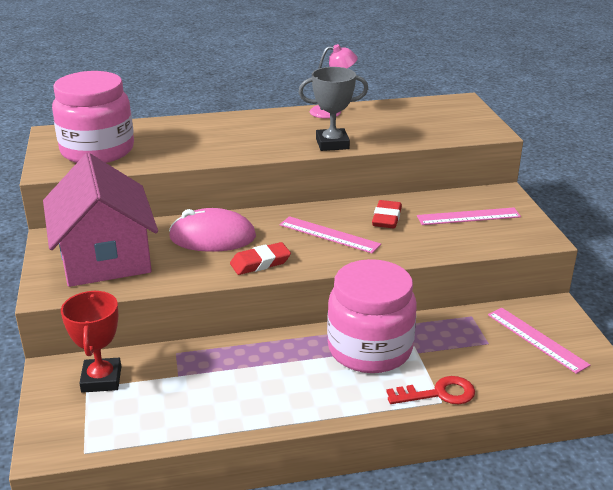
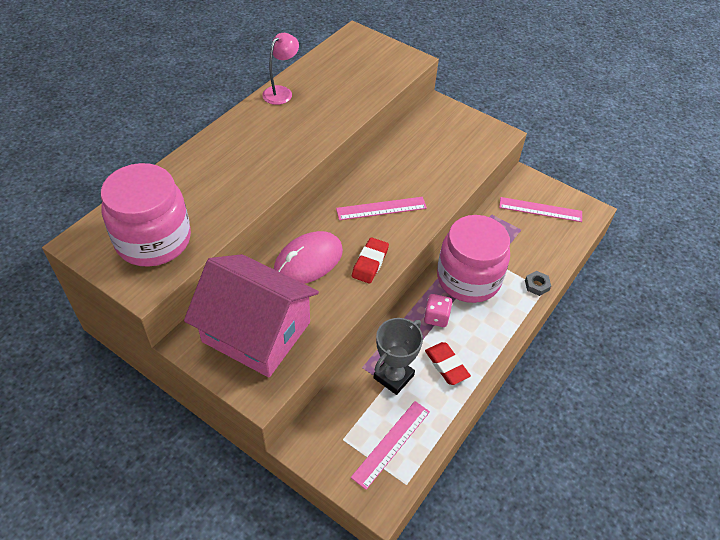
camera: 45 degrees left, 20 degrees up
red trophy [61,291,121,393] -> none
grey trophy [298,67,368,151] -> grey trophy moved to [374,318,423,395]
red eraser [372,200,402,228] -> red eraser moved to [425,342,471,385]
red key [387,376,475,404] -> grey nut [525,271,551,296]
pink ruler [417,208,521,225] -> pink ruler moved to [351,401,430,490]
none -> pink dice [424,294,453,327]

